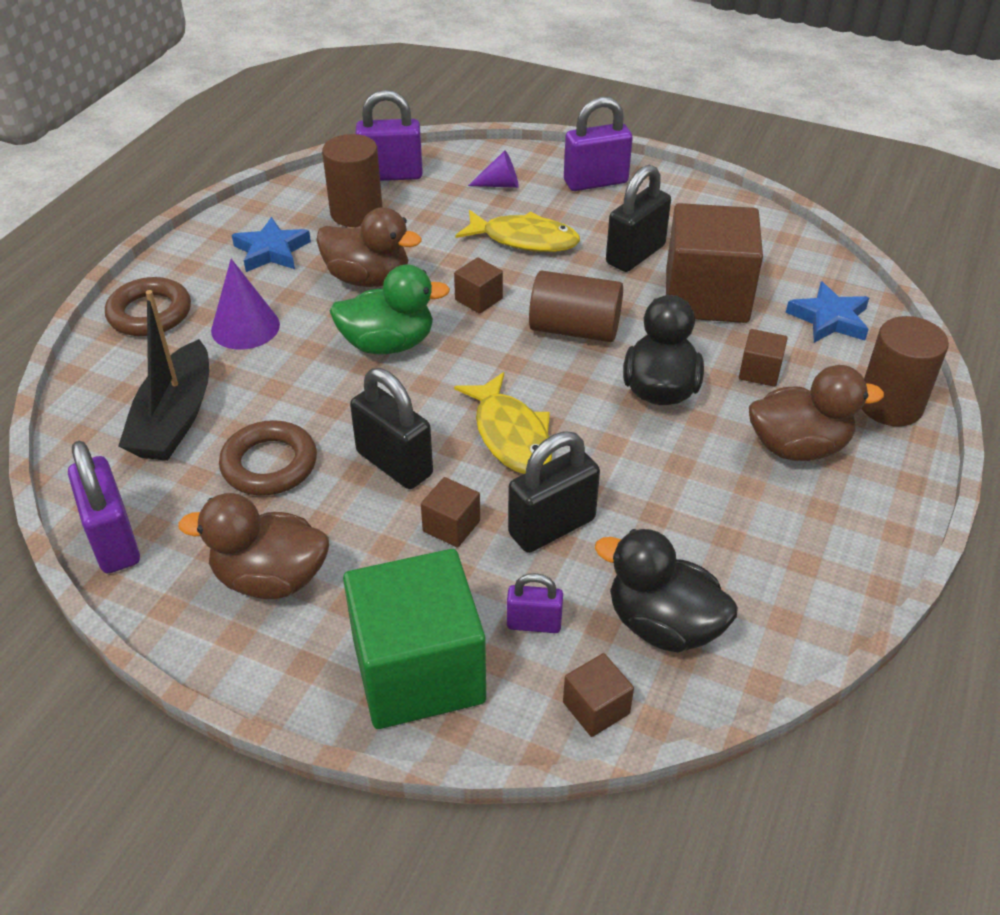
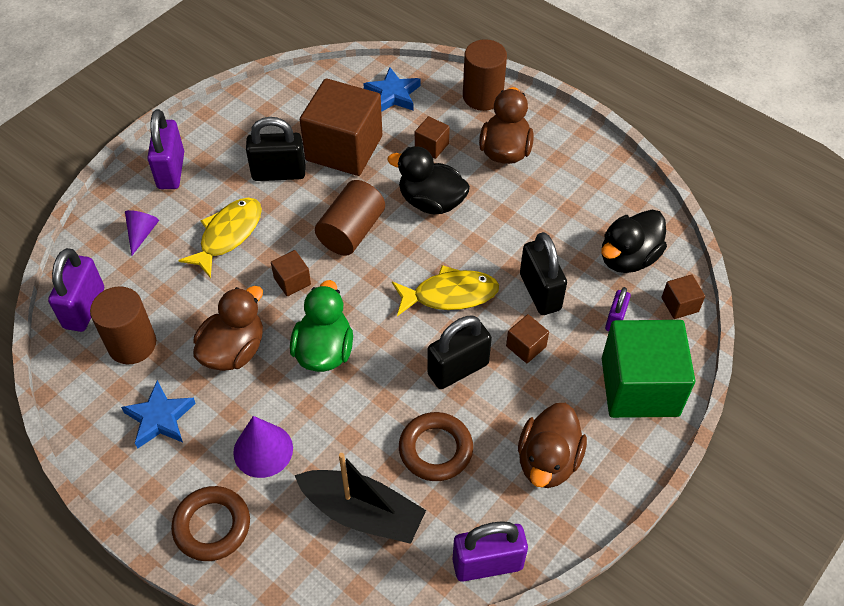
camera: 75 degrees left, 10 degrees up
black padlock [606,165,671,272] -> black padlock turned 60 degrees counterclockwise [246,117,305,181]

